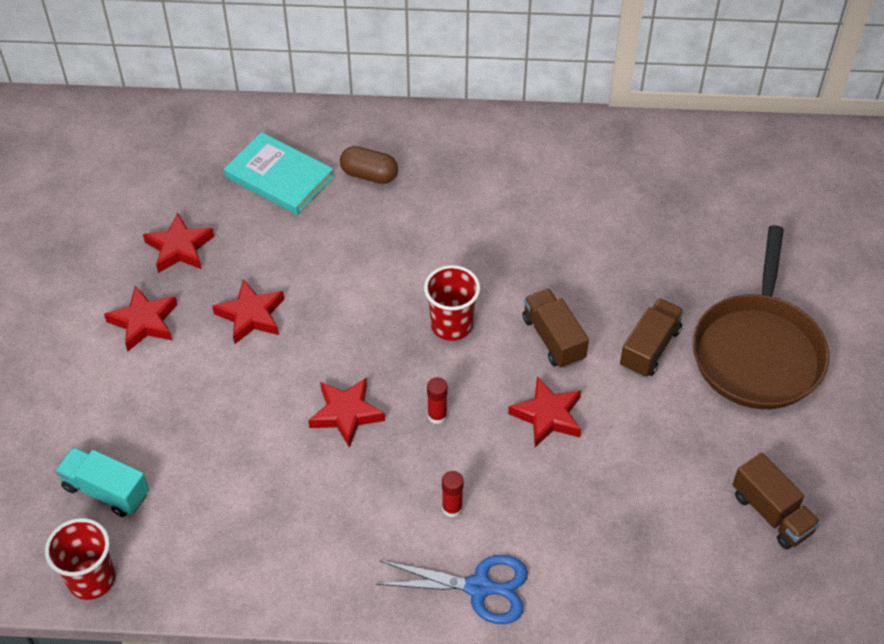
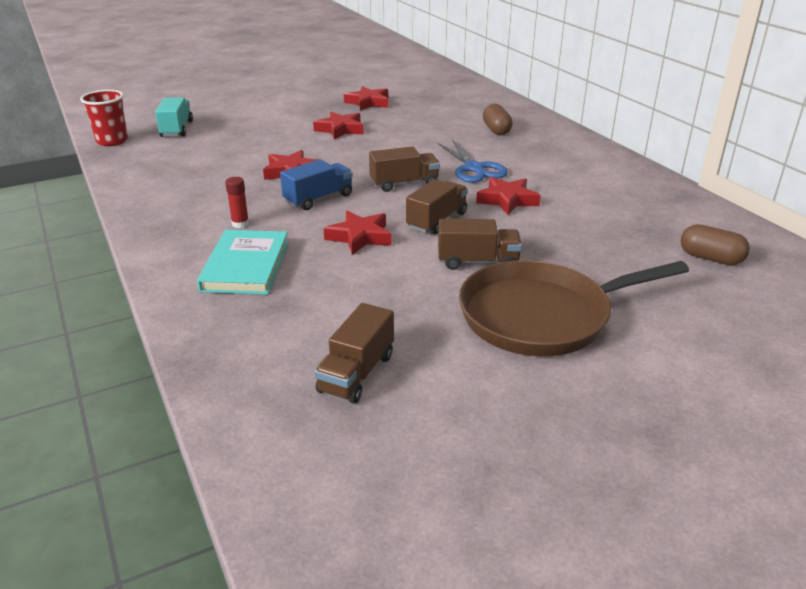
camera: 60 degrees right, 20 degrees down
red star [104,286,178,351] -> red star moved to [476,177,541,215]
turquoise book [224,132,334,215] -> turquoise book moved to [197,230,289,295]
blue scissors [376,555,528,624] -> blue scissors moved to [438,139,508,183]
red cup [424,265,480,341] -> brown truck [369,146,440,192]
red glue stick [427,377,448,424] -> blue truck [280,159,353,210]
none -> brown capsule [681,224,750,265]

